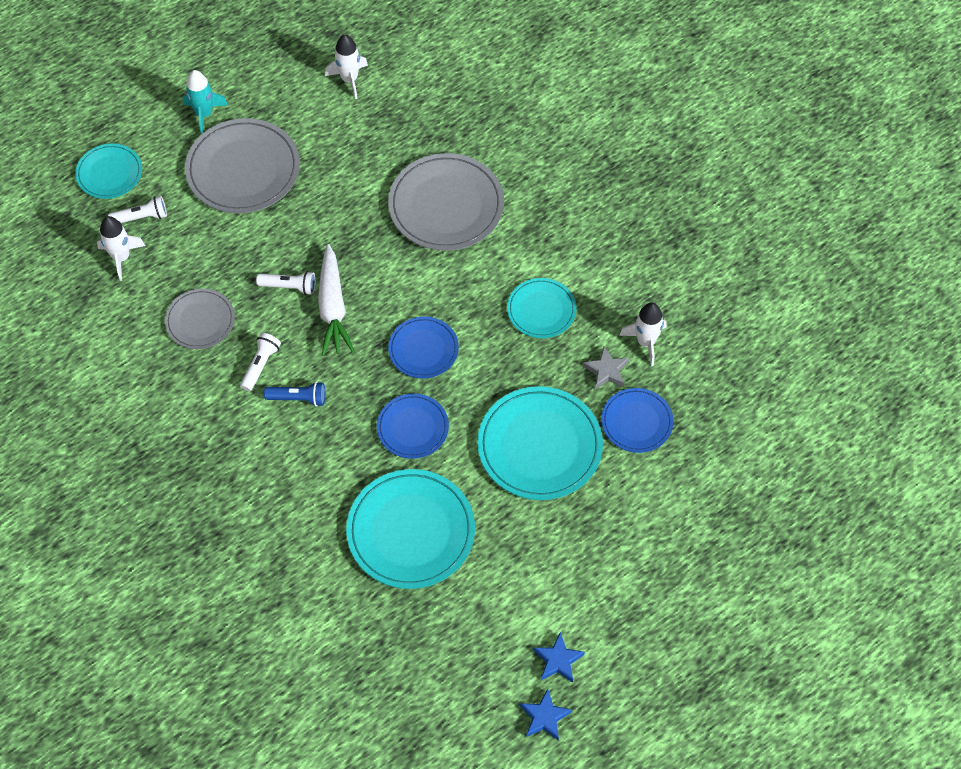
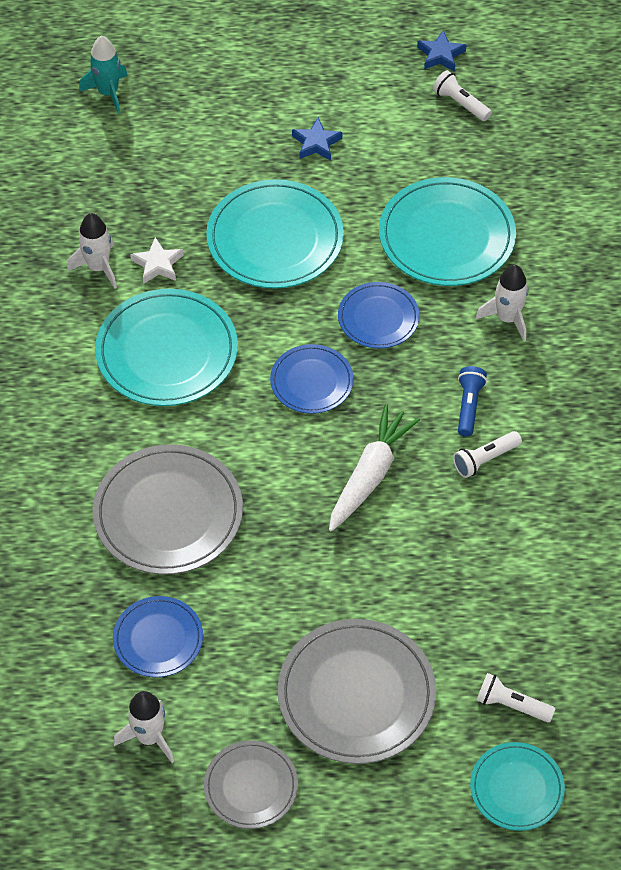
camera: 145 degrees left, 5 degrees down
white rocket [97,216,145,281] -> white rocket moved to [476,265,528,342]
grey plate [165,289,235,349] -> grey plate moved to [204,740,298,829]
turquoise rocket [183,70,228,134] -> turquoise rocket moved to [79,36,128,114]
white flashlight [256,271,316,295] -> white flashlight moved to [433,70,492,121]
blue flashlight [264,382,325,407] -> blue flashlight turned 60 degrees clockwise [458,366,487,437]
turquoise plate [507,278,577,338] -> turquoise plate [95,289,238,406], size x1.73
blue star [533,632,585,683] -> blue star moved to [292,117,342,161]
grey star [583,346,629,390] -> white star [130,237,183,284]
blue plate [601,388,674,453] -> blue plate moved to [113,596,203,677]

